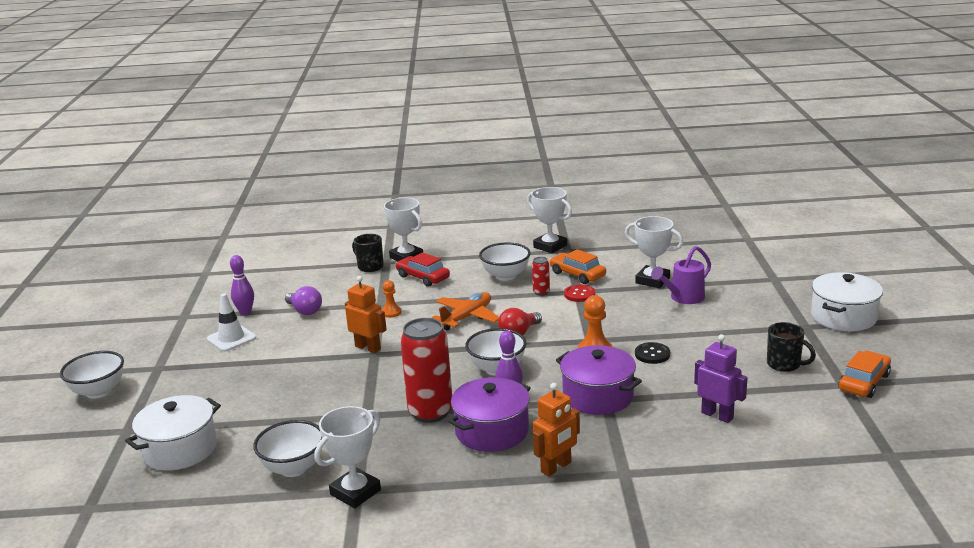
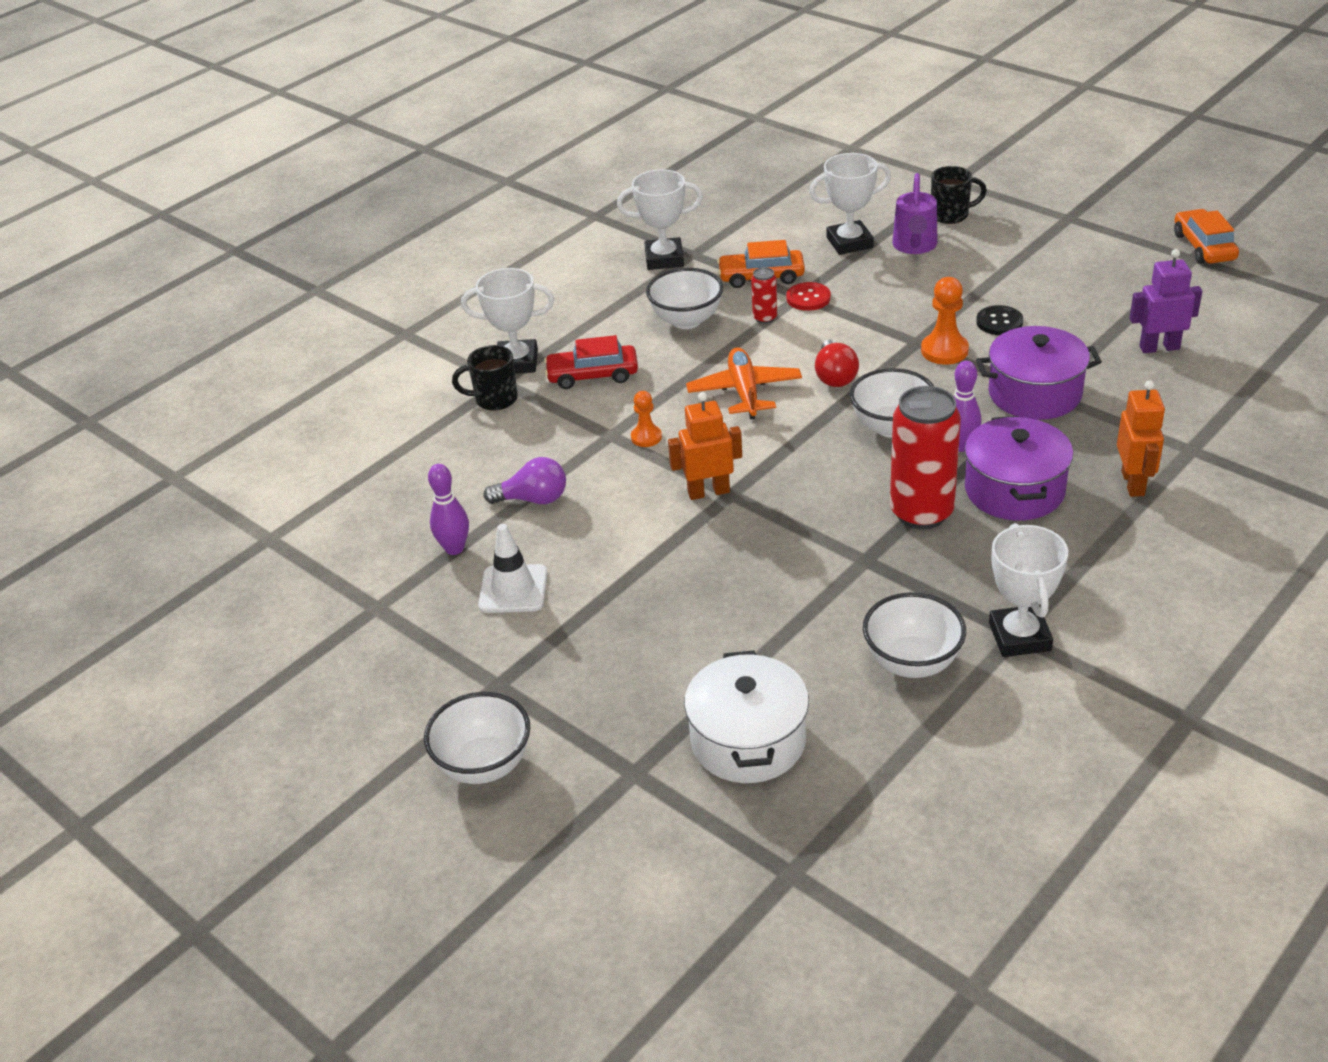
camera: 45 degrees left, 15 degrees up
black mug [767,322,816,372] -> black mug moved to [931,166,987,224]
white pot [811,272,883,331] -> none

